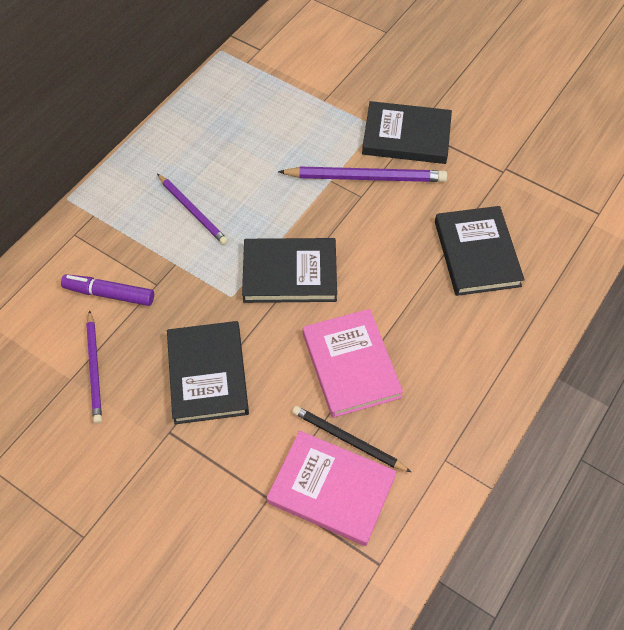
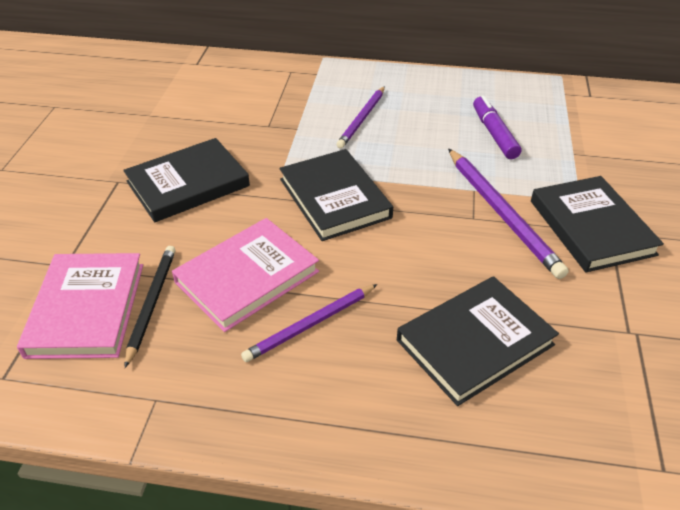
camera: 65 degrees right, 15 degrees down
purple marker [61,274,154,306] -> purple marker moved to [473,96,521,159]
purple pencil [86,310,102,424] -> purple pencil moved to [241,284,378,362]

